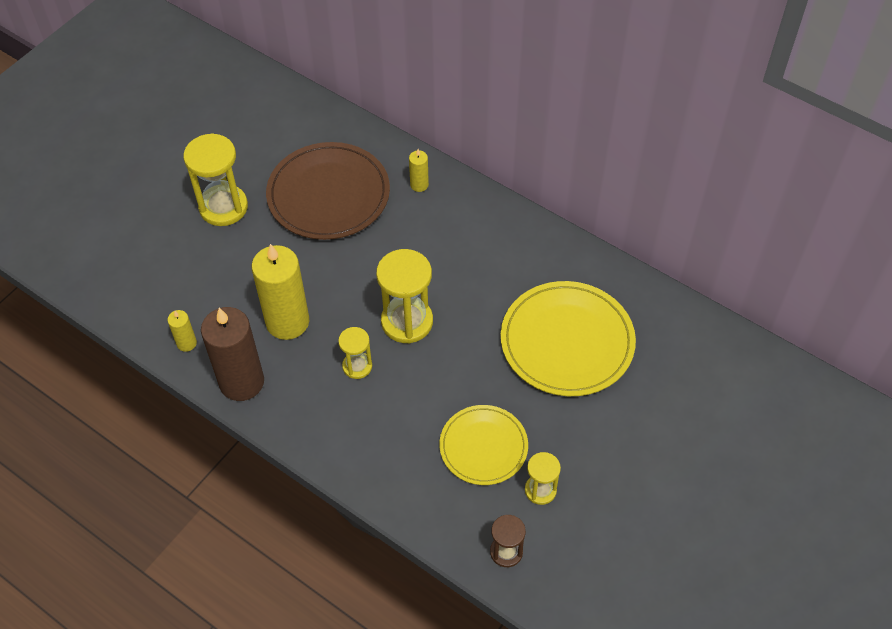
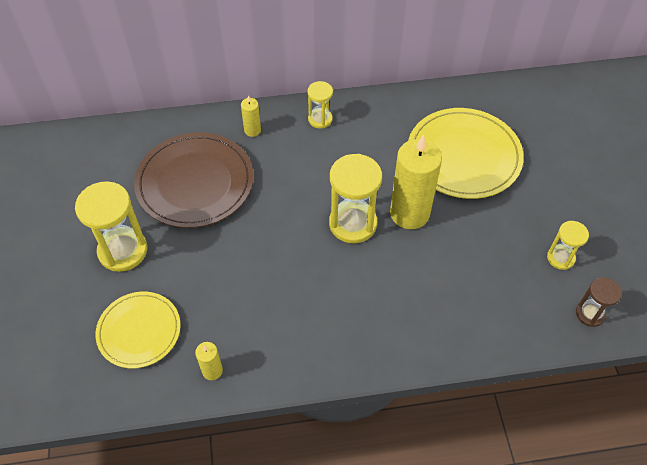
camera: 45 degrees left, 0 degrees up
brown candle [201,307,264,401] -> none
yellow candle [252,244,309,340] -> yellow candle moved to [390,135,442,229]
yellow hourglass [338,327,372,379] -> yellow hourglass moved to [307,81,333,129]
yellow plate [440,405,528,485] -> yellow plate moved to [95,292,181,368]

